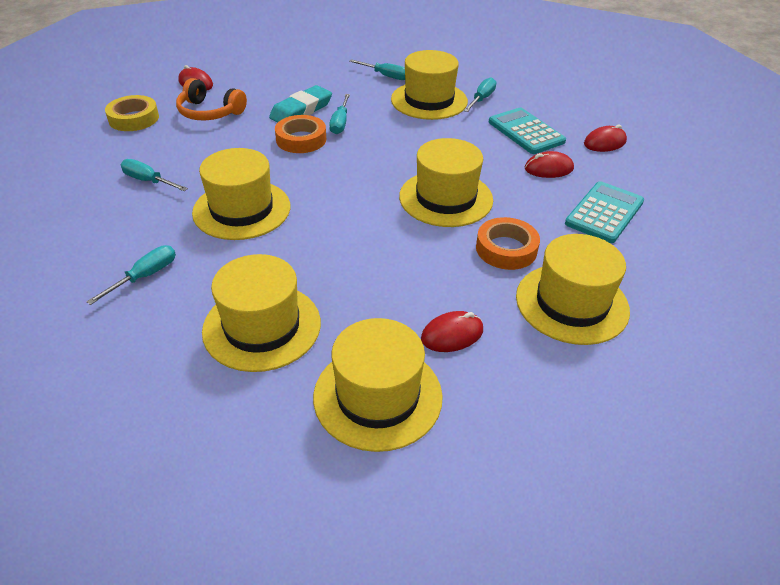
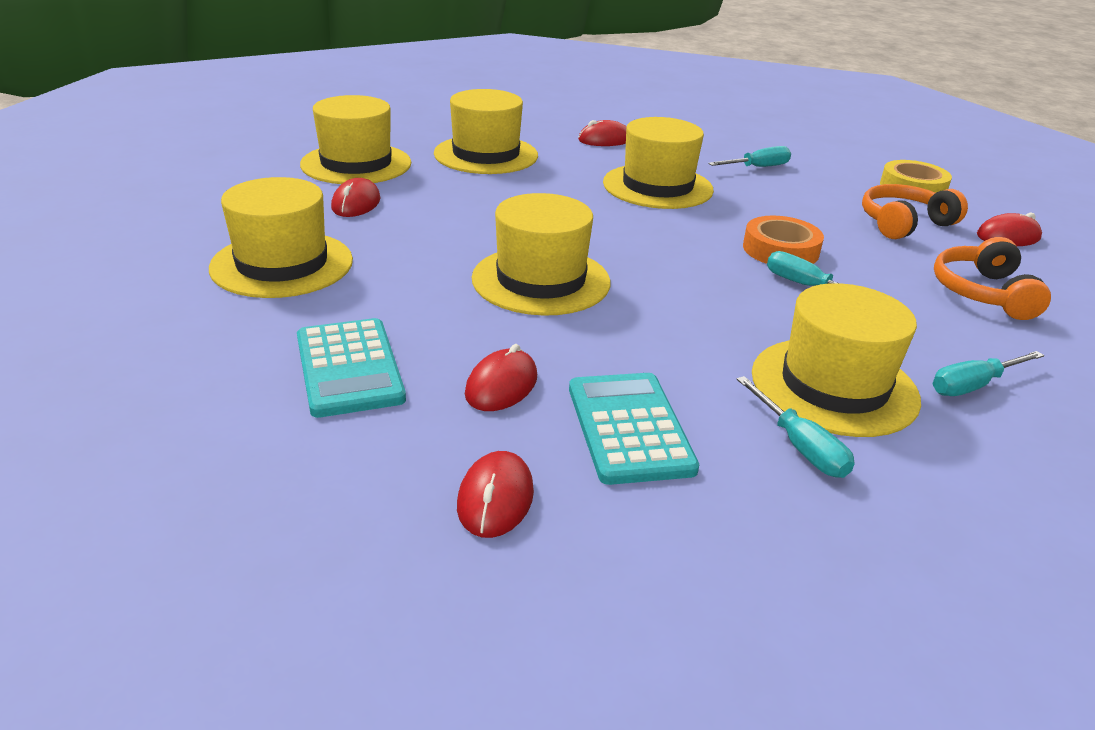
camera: 125 degrees right, 10 degrees down
turquoise screwdriver [86,245,176,305] -> red mouse [578,120,626,146]
turquoise eraser [269,85,332,123] -> none
orange tape [476,217,540,270] -> none
turquoise calculator [489,108,566,154] -> turquoise calculator turned 105 degrees counterclockwise [569,373,699,485]
none -> orange headphones [934,237,1051,320]

